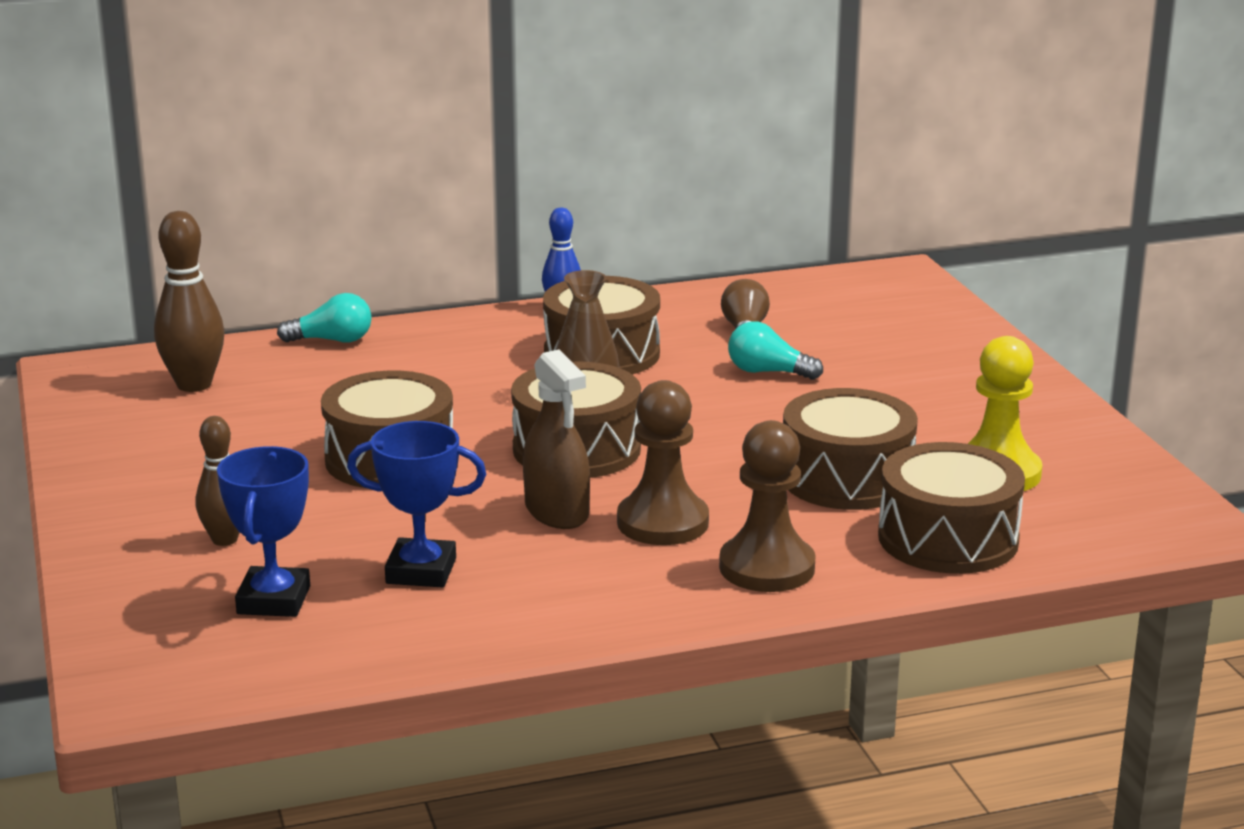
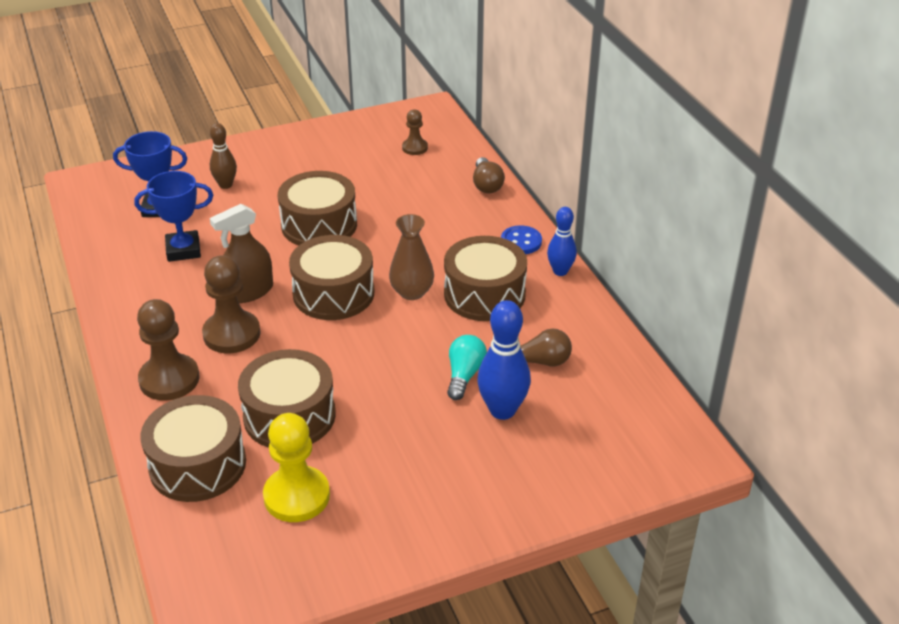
camera: 85 degrees right, 15 degrees up
brown bowling pin [154,211,225,392] -> brown pawn [402,109,428,155]
turquoise light bulb [277,293,372,342] -> brown light bulb [473,157,505,193]
blue trophy [347,421,486,588] -> blue trophy turned 75 degrees clockwise [135,171,213,262]
none -> blue bowling pin [477,300,531,420]
none -> blue button [501,226,542,254]

